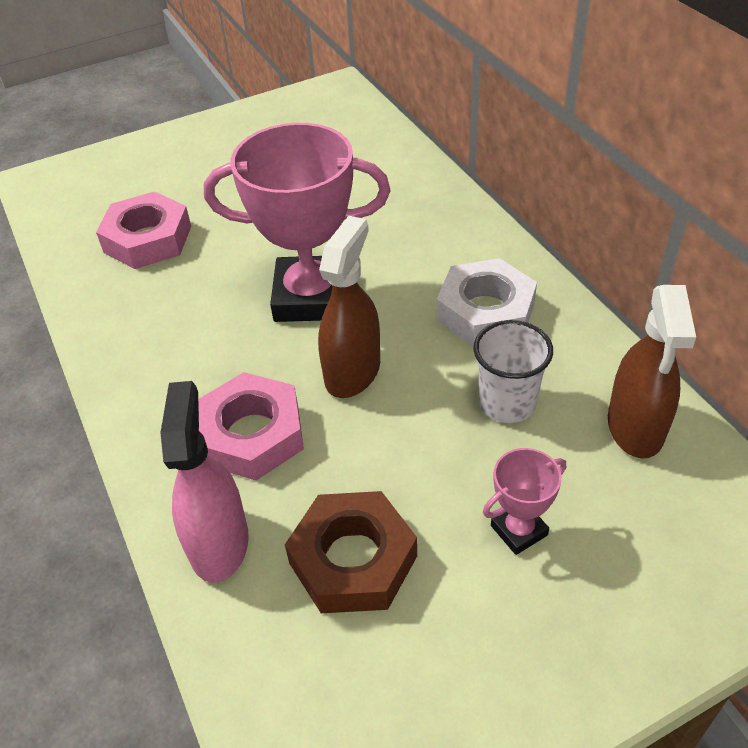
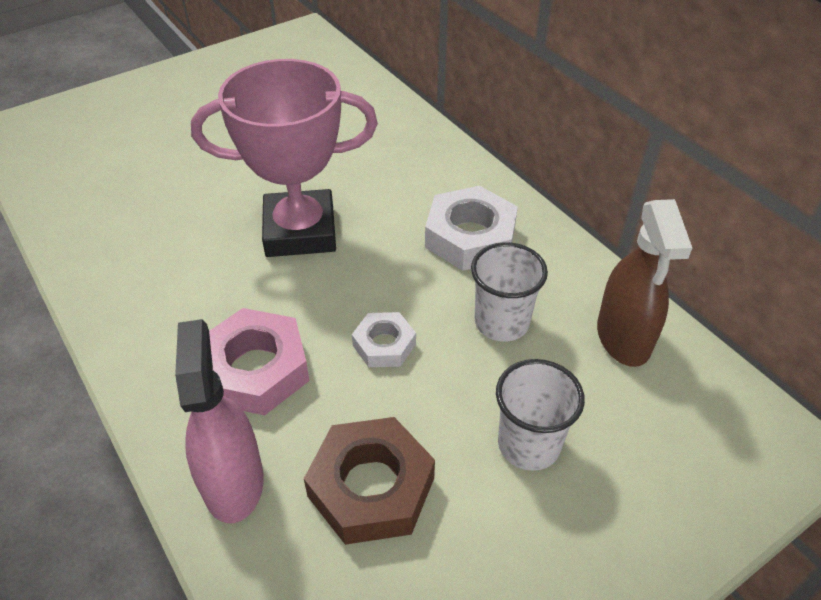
camera: 10 degrees left, 0 degrees up
pink nut [96,191,191,269] -> none
brown spray bottle [318,216,380,398] -> none
pink trophy [483,448,566,555] -> white cup [496,359,585,471]
none -> white nut [352,312,416,367]

